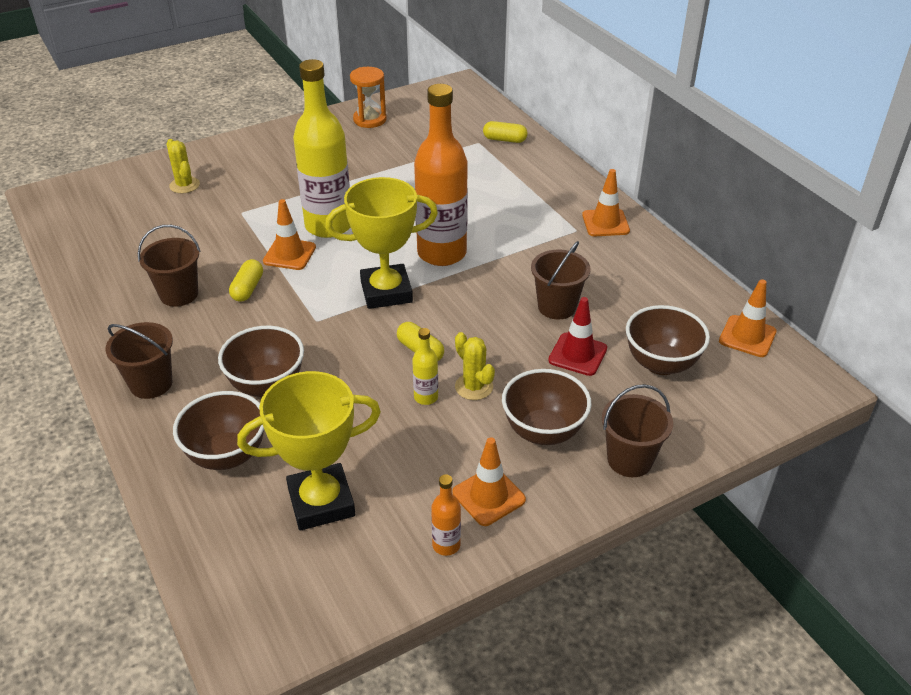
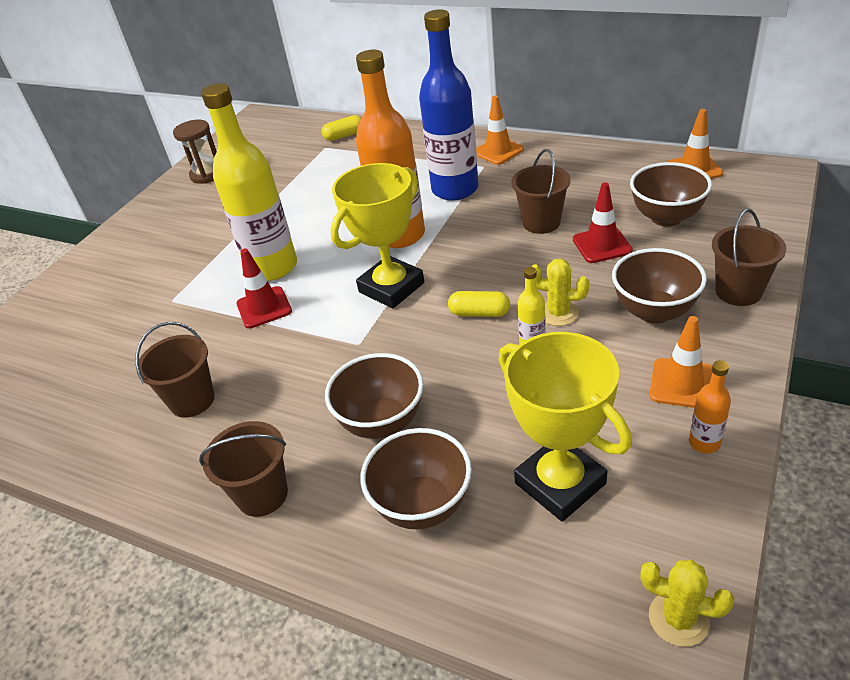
camera: 30 degrees left, 0 degrees up
yellow cactus [166,139,200,193] -> yellow cactus moved to [640,560,734,647]
yellow capsule [229,259,263,302] -> none
yellow trophy [237,371,381,530] -> yellow trophy turned 75 degrees counterclockwise [499,332,632,522]
orange traffic cone [263,199,316,270] -> red traffic cone [236,248,292,329]
orange hourglass [350,67,387,128] -> brown hourglass [173,120,217,184]
none -> blue bottle [419,9,479,201]

